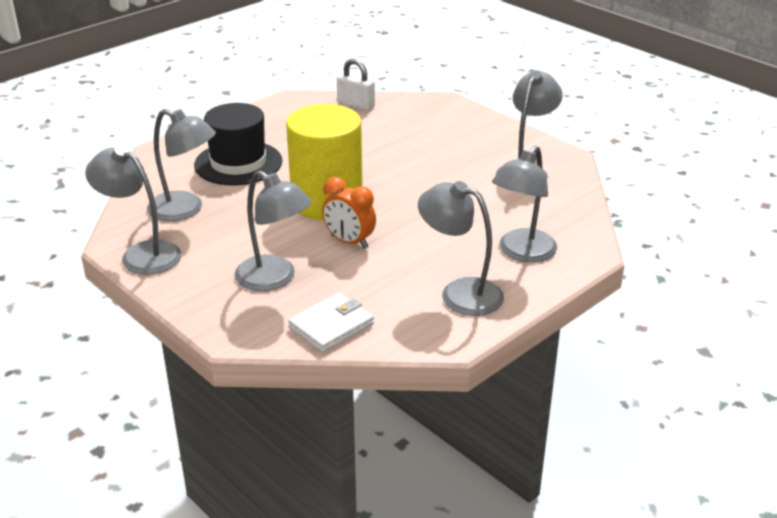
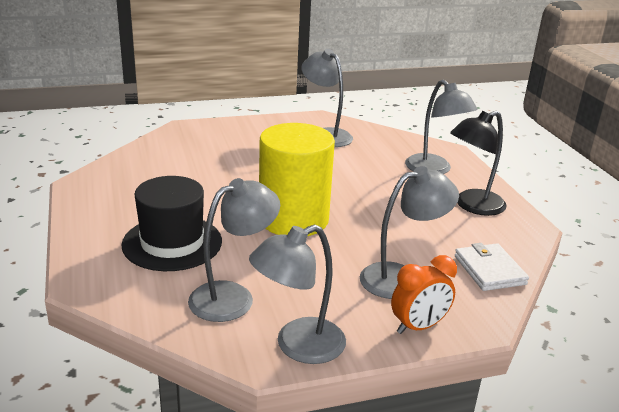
camera: 65 degrees left, 5 degrees down
orange clock [322,177,376,249] -> orange clock moved to [391,255,457,334]
white padlock [337,59,375,111] -> none
grey lamp [418,181,504,316] -> black lamp [450,111,507,216]

